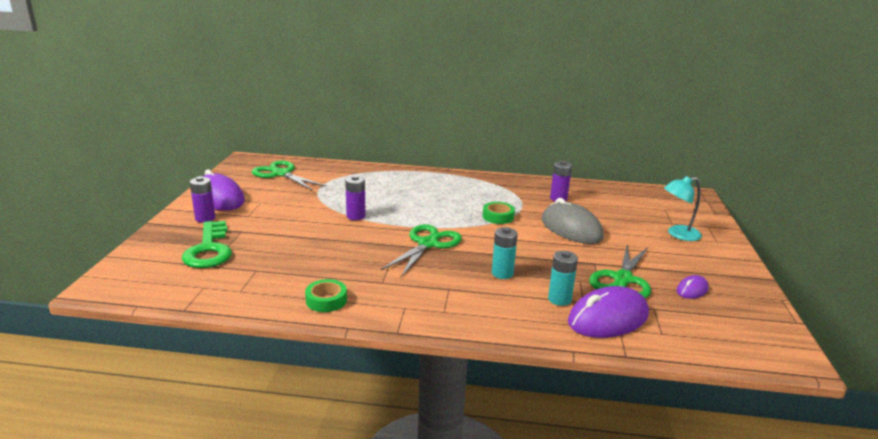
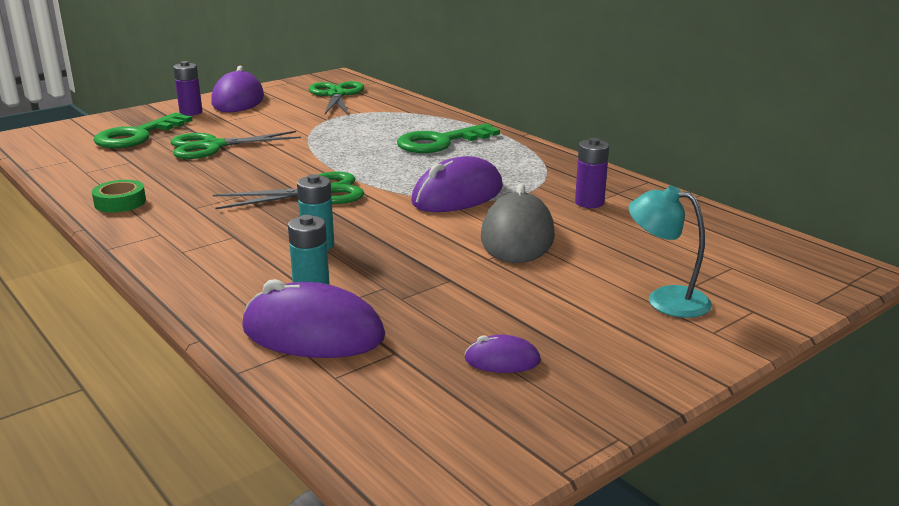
camera: 45 degrees right, 0 degrees up
purple battery [345,175,366,220] -> none
green tape [483,202,515,224] -> purple mouse [411,156,503,212]
green scissors [589,244,651,298] -> green scissors moved to [170,131,301,159]
none -> green key [397,123,500,153]

